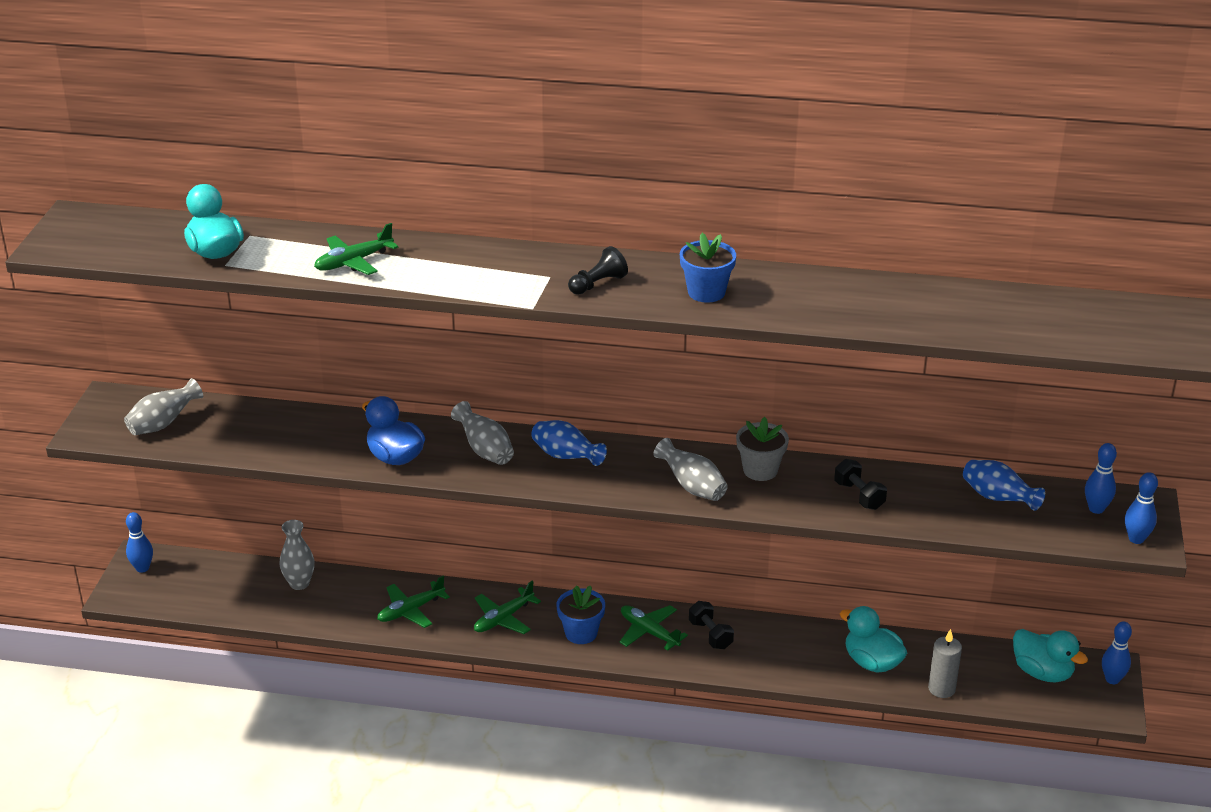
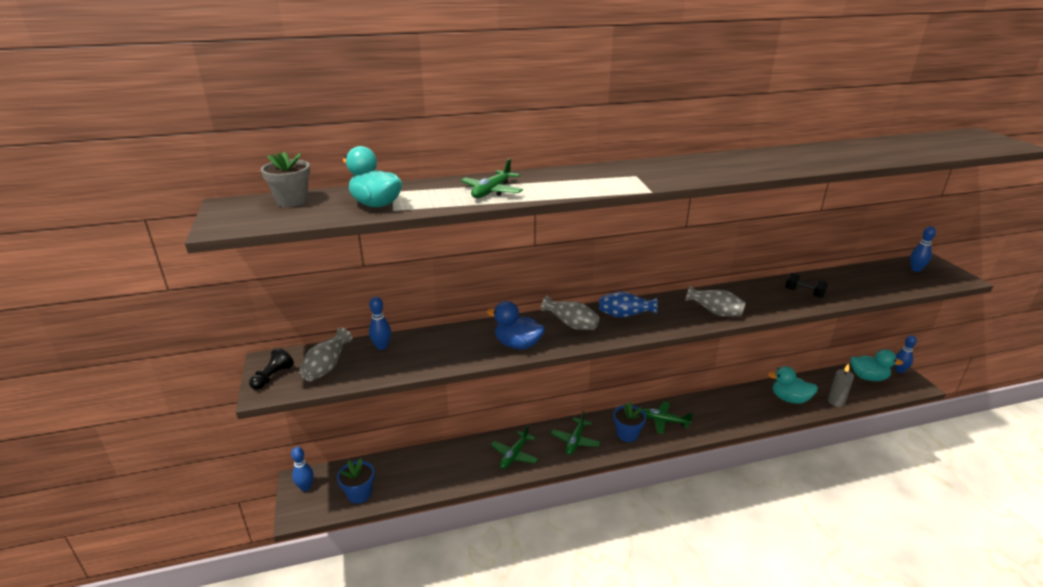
camera: 25 degrees left, 5 degrees down
grey vase [279,520,315,590] -> none
black pawn [568,246,628,295] -> black pawn moved to [249,348,294,390]
blue flower pot [680,233,736,303] -> blue flower pot moved to [337,458,375,504]
black dumbbell [689,601,734,649] -> none
grey flower pot [736,417,789,481] -> grey flower pot moved to [261,152,310,207]
blue vase [963,460,1045,511] -> none
blue bowling pin [1125,472,1158,544] -> blue bowling pin moved to [369,297,391,350]

